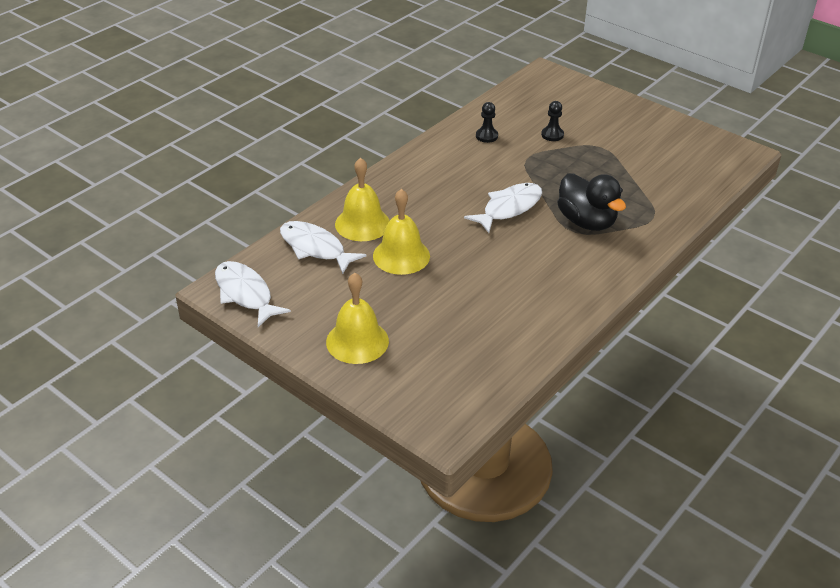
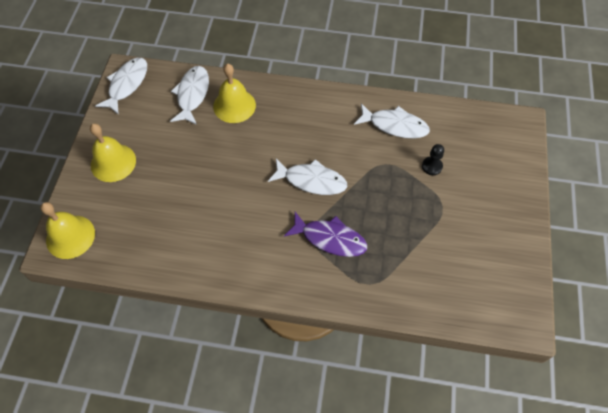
camera: 60 degrees right, 20 degrees up
yellow bell [373,189,430,275] -> yellow bell moved to [40,202,95,259]
black pawn [476,102,498,143] -> white fish [354,103,430,139]
black duck [557,173,626,231] -> purple fish [284,212,367,257]

